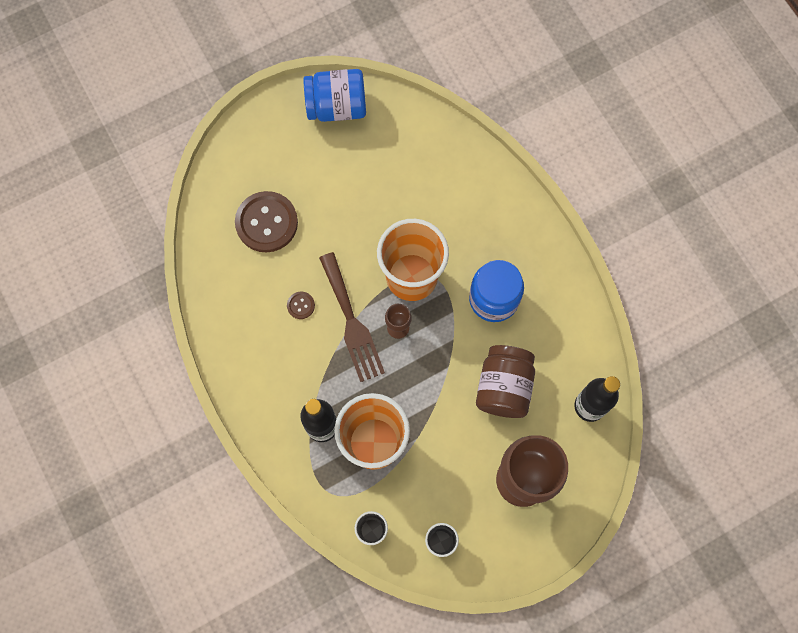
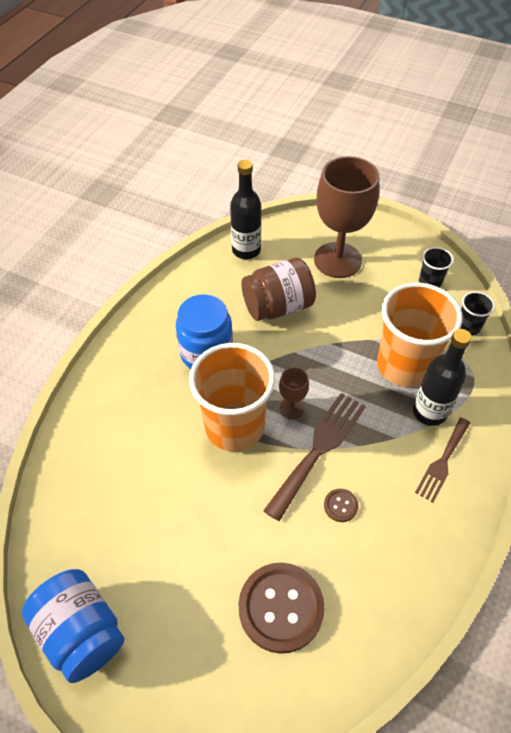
camera: 125 degrees left, 20 degrees down
none -> brown fork [415,417,470,503]

